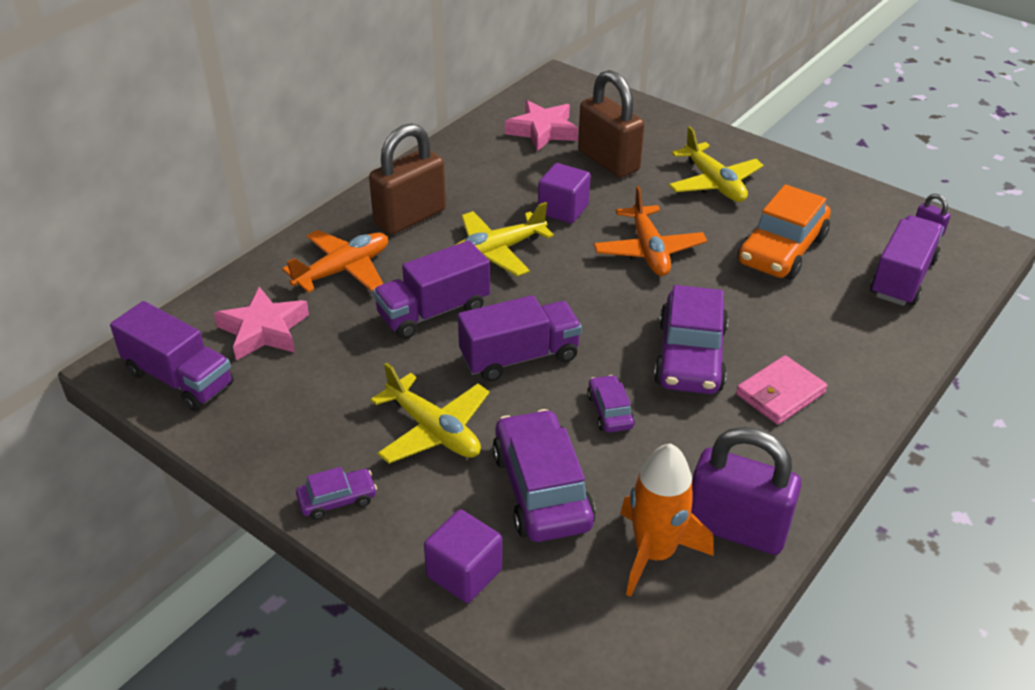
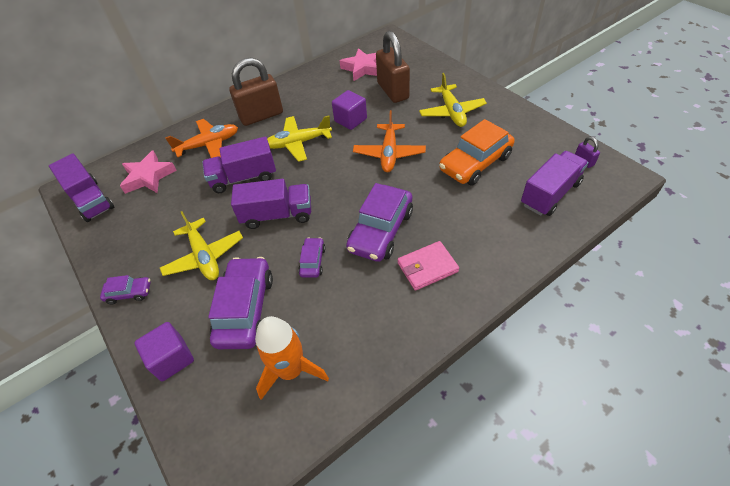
camera: 20 degrees right, 10 degrees up
purple padlock [691,427,802,555] -> none

